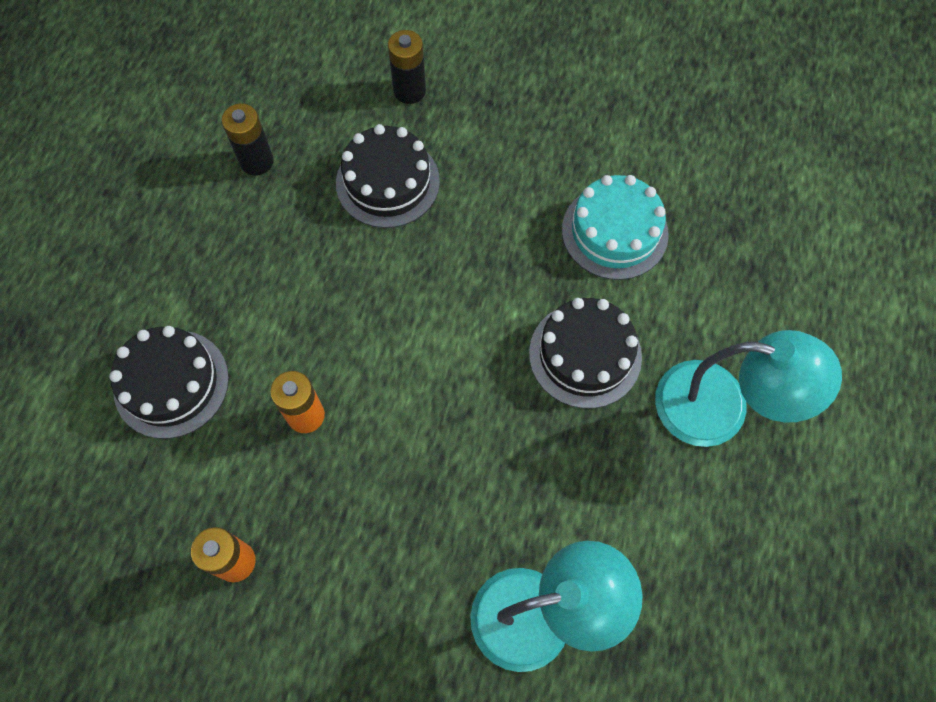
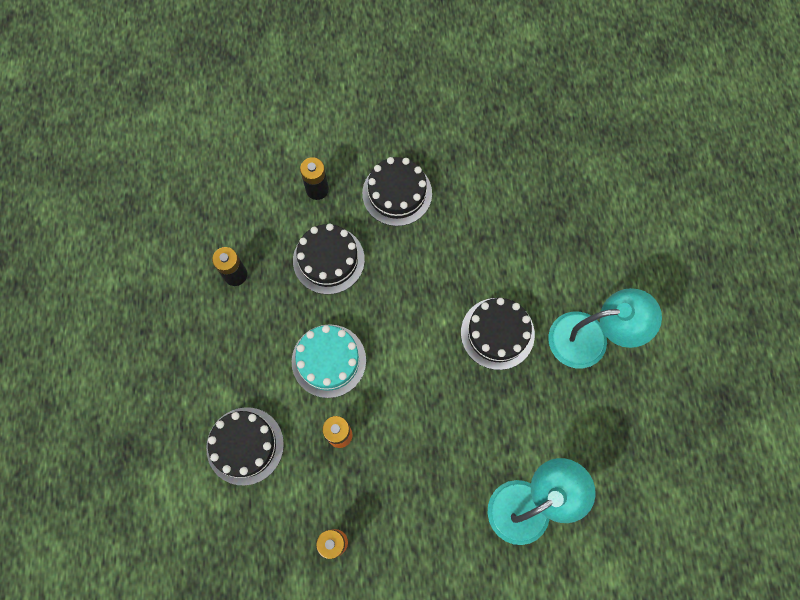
camera: 20 degrees left, 5 degrees up
turquoise cake [562,175,669,280] -> turquoise cake moved to [292,324,366,398]
none -> black cake [362,157,432,226]

